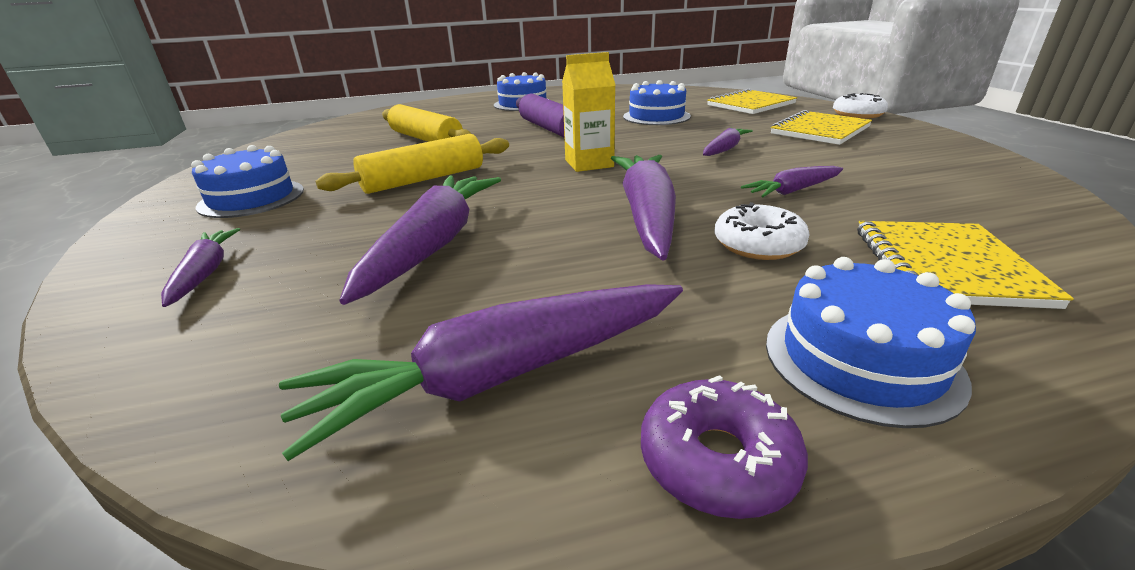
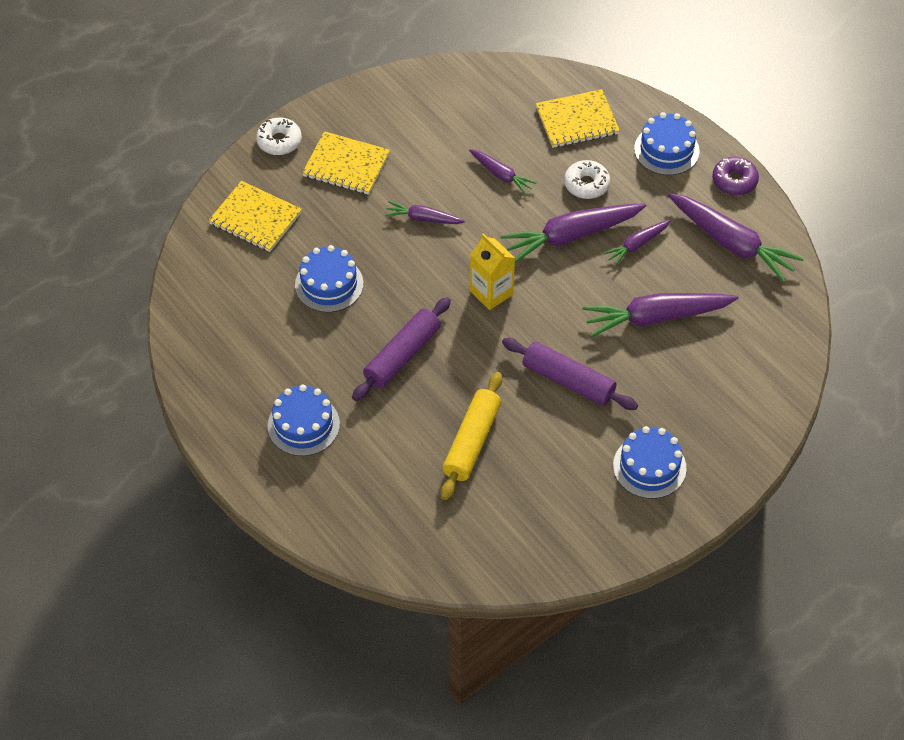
camera: 115 degrees left, 25 degrees up
purple carrot [161,228,240,307] -> purple carrot moved to [603,220,671,266]
yellow rolling pin [316,134,509,194] -> purple rolling pin [502,338,638,410]

